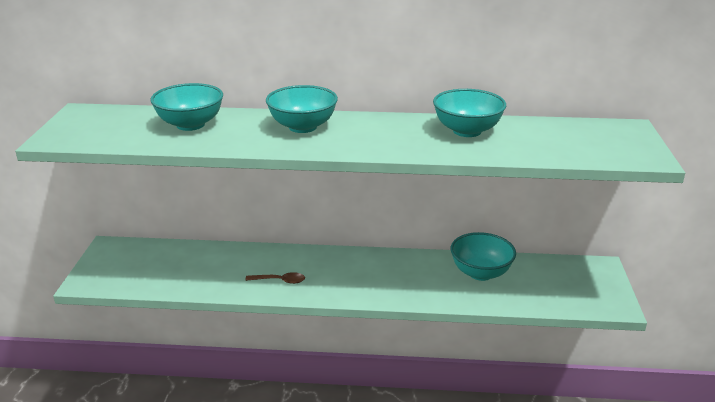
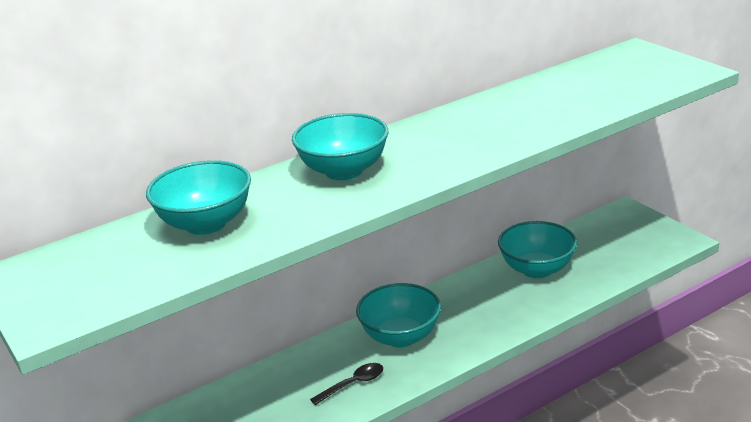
camera: 35 degrees left, 0 degrees up
brown spoon [245,272,305,284] -> black spoon [310,363,383,405]
turquoise bowl [433,89,506,137] -> turquoise bowl moved to [356,283,441,347]

